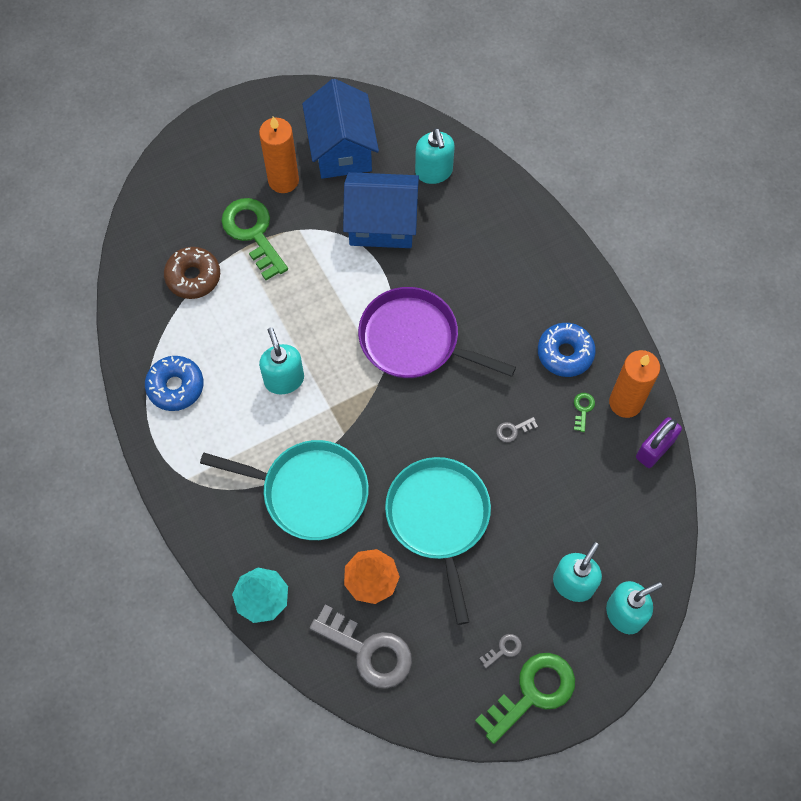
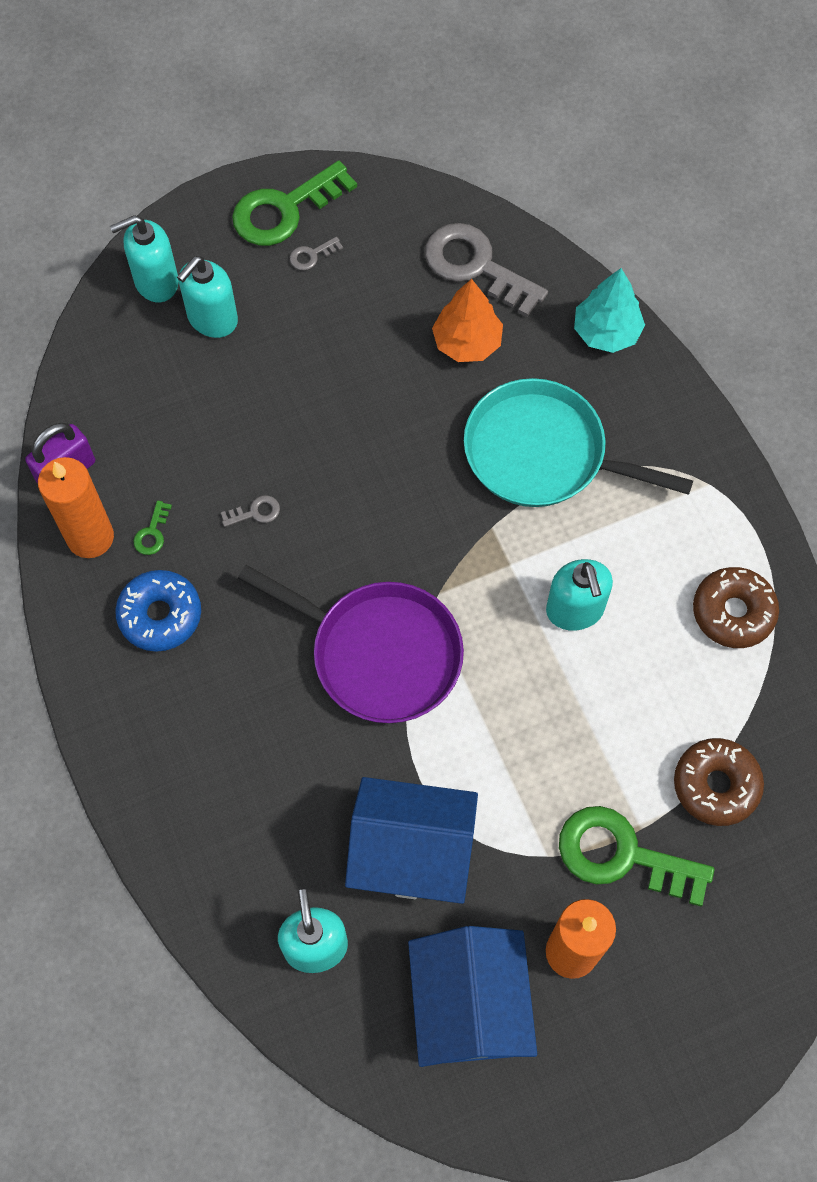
camera: 175 degrees left, 0 degrees up
blue donut [145,356,203,411] -> brown donut [693,567,779,648]
green key [221,198,288,280] -> green key turned 135 degrees clockwise [559,806,714,906]
turquoise pan [385,457,491,625] -> none

